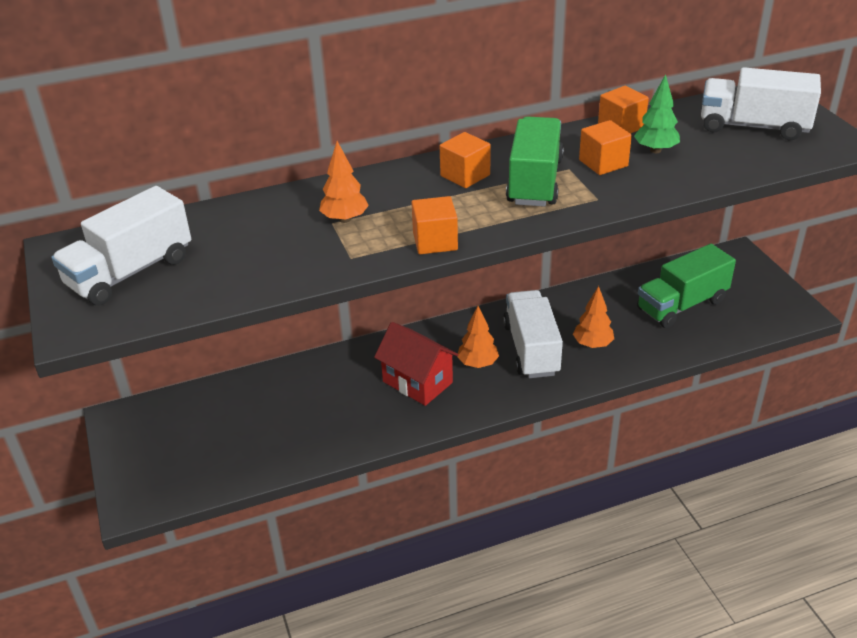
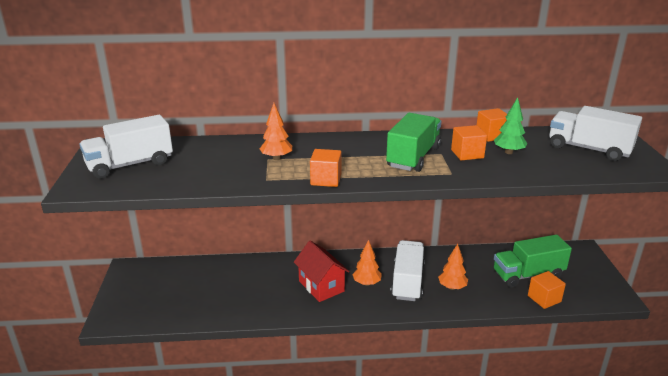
camera: 15 degrees right, 10 degrees down
orange cube [440,132,491,188] -> orange cube moved to [528,271,566,309]

